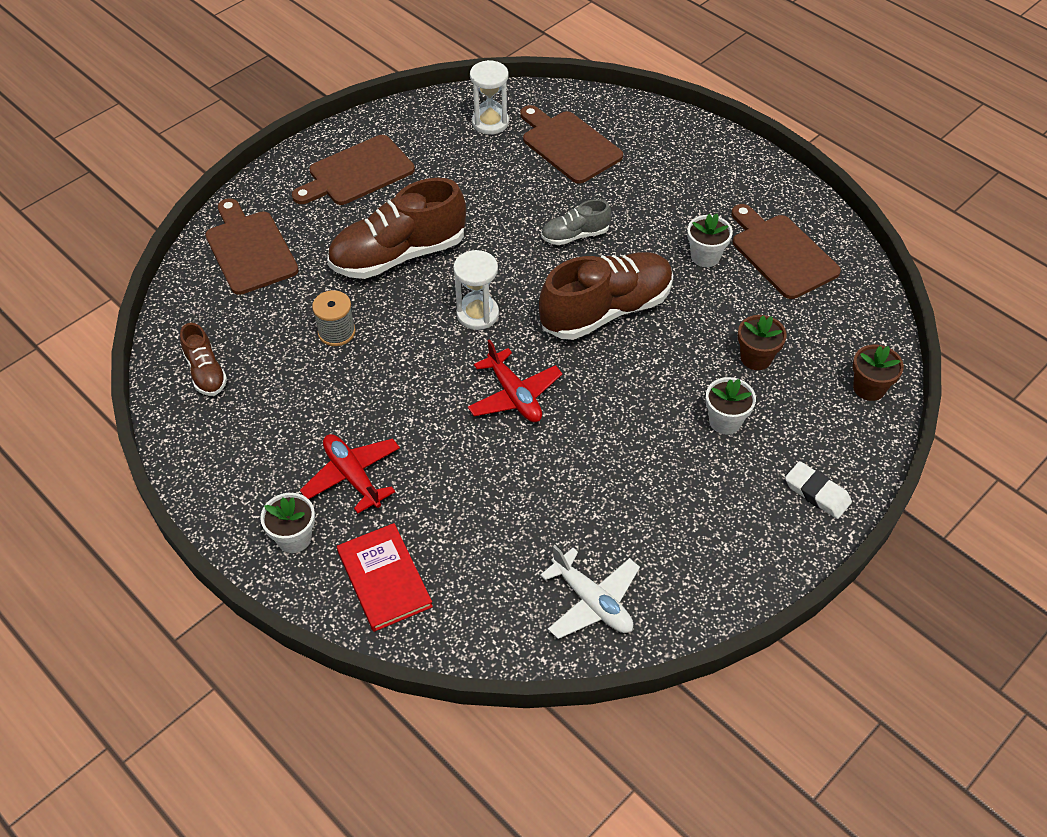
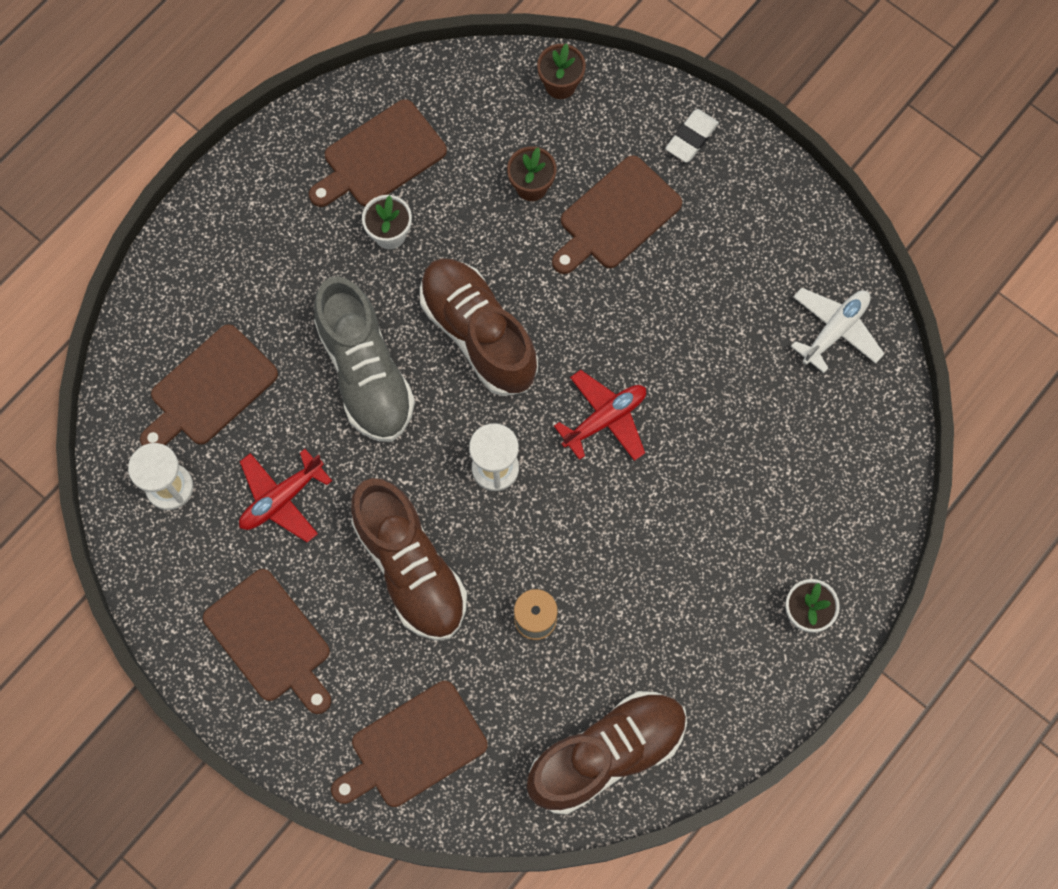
camera: 95 degrees left, 20 degrees up
brown shoe [180,323,227,396] -> brown shoe [527,691,687,815], size x1.99
red plane [300,434,400,513] -> red plane moved to [239,449,332,543]
red book [337,523,433,632] -> none
grey shoe [541,199,611,245] -> grey shoe [314,276,415,442], size x1.99
white flower pot [705,377,756,435] -> brown cutting board [552,155,682,274]

